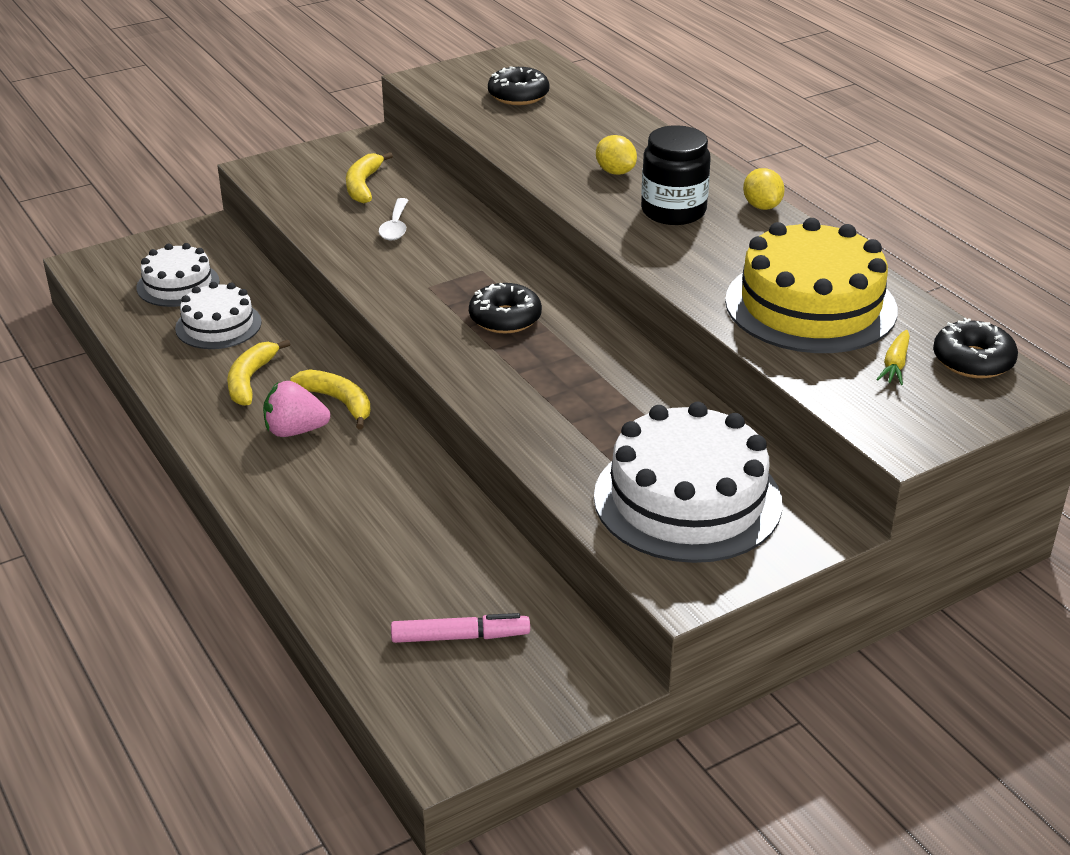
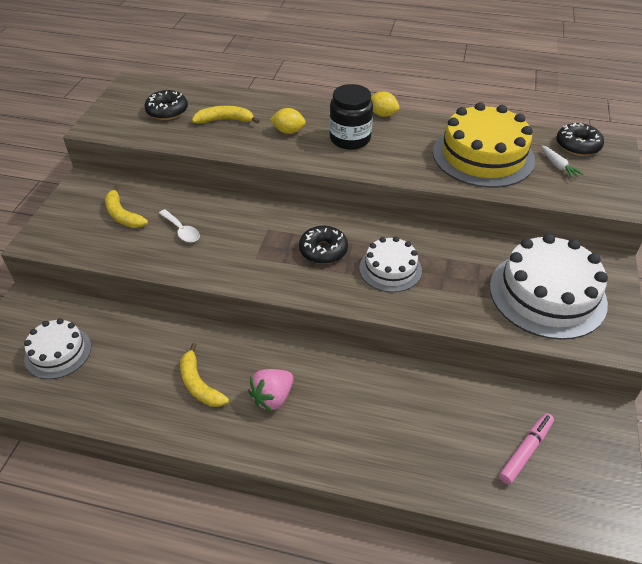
camera: 45 degrees left, 10 degrees up
white cake [175,282,262,349] -> white cake moved to [359,237,422,292]
yellow banana [291,369,371,429] -> yellow banana moved to [192,106,260,124]
yellow carrot [876,330,910,385] -> white carrot [541,145,583,179]

